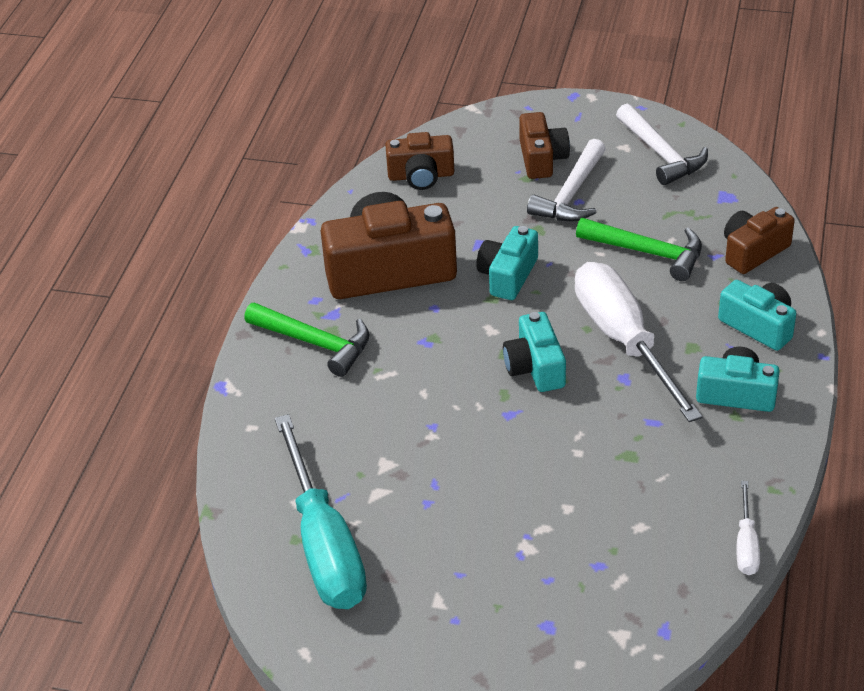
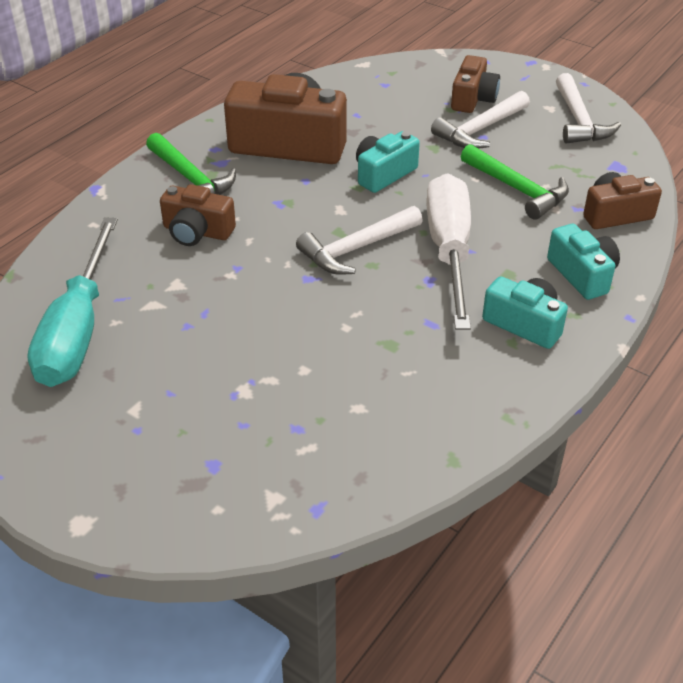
camera: 20 degrees right, 0 degrees up
brown camera [385,132,454,190] -> brown camera moved to [160,184,236,246]
turquoise camera [503,312,566,392] -> white hammer [296,206,423,275]
white screwdriver [737,481,760,575] -> none

